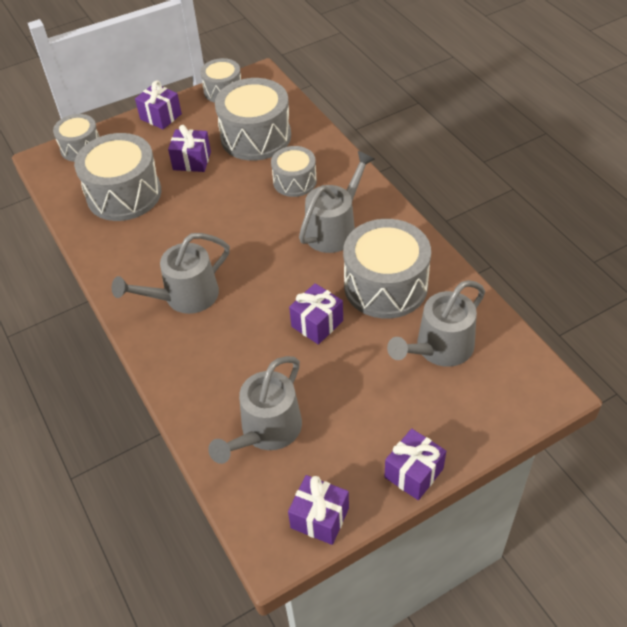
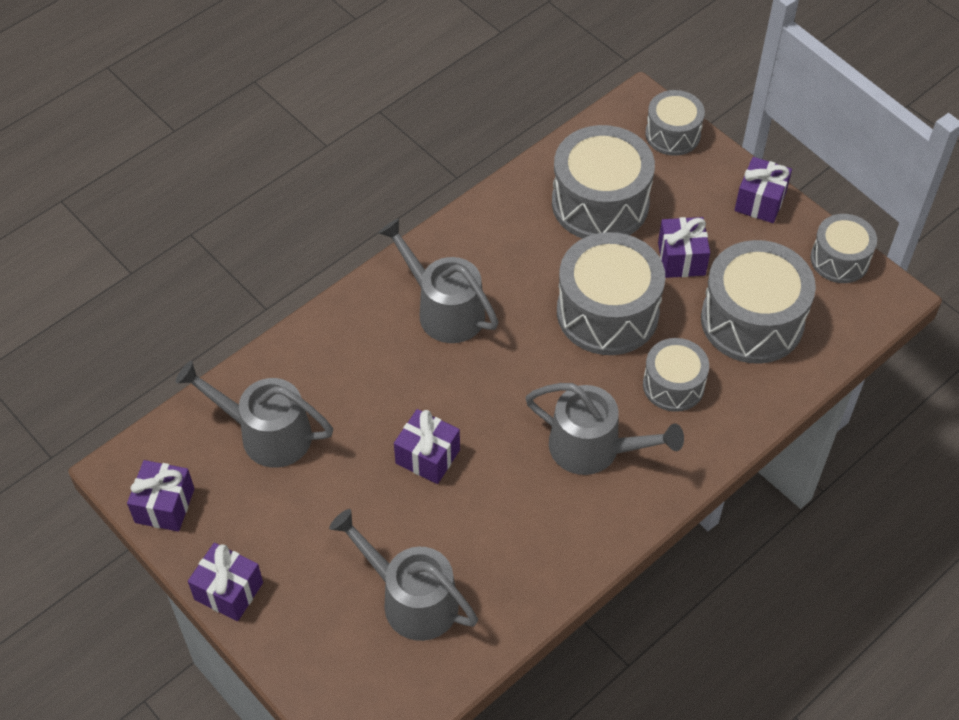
camera: 75 degrees right, 5 degrees up
grey drum [343,219,431,319] -> grey drum moved to [557,232,665,355]

